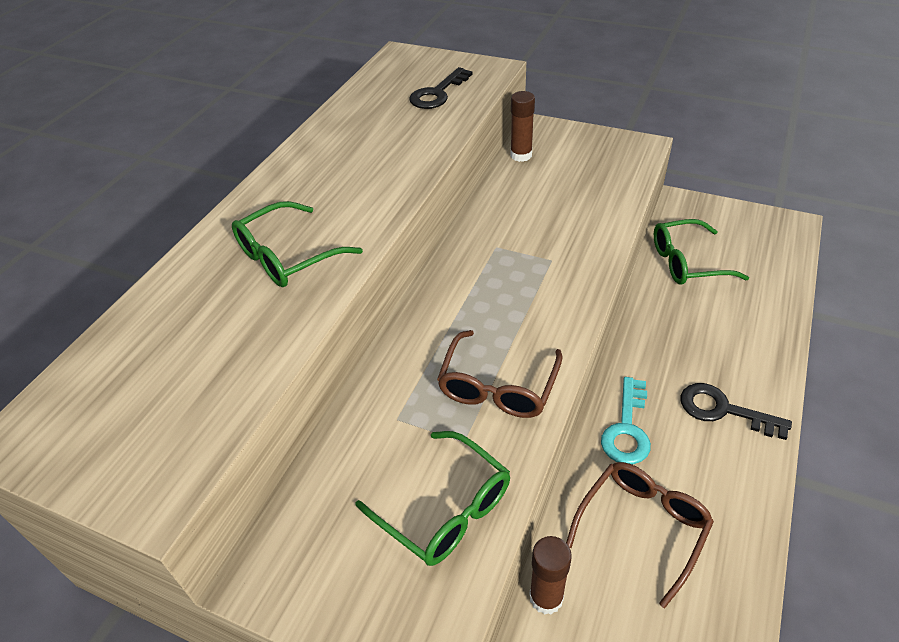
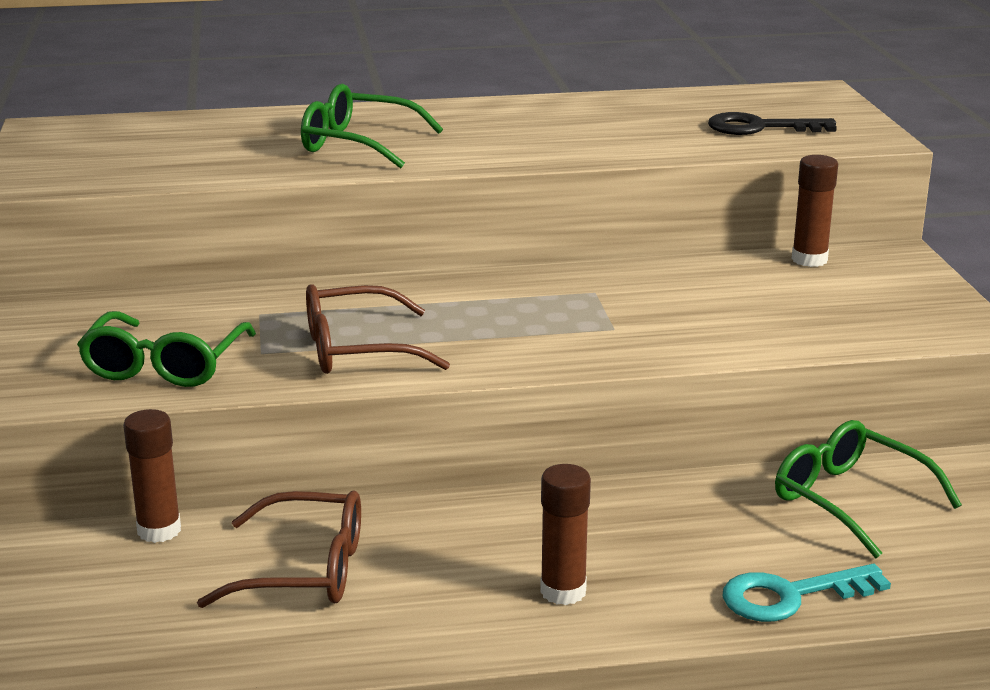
camera: 55 degrees right, 20 degrees down
turquoise key [601,377,651,464] -> turquoise key moved to [723,564,891,622]
black key [681,383,792,440] -> brown glue stick [540,464,591,605]

